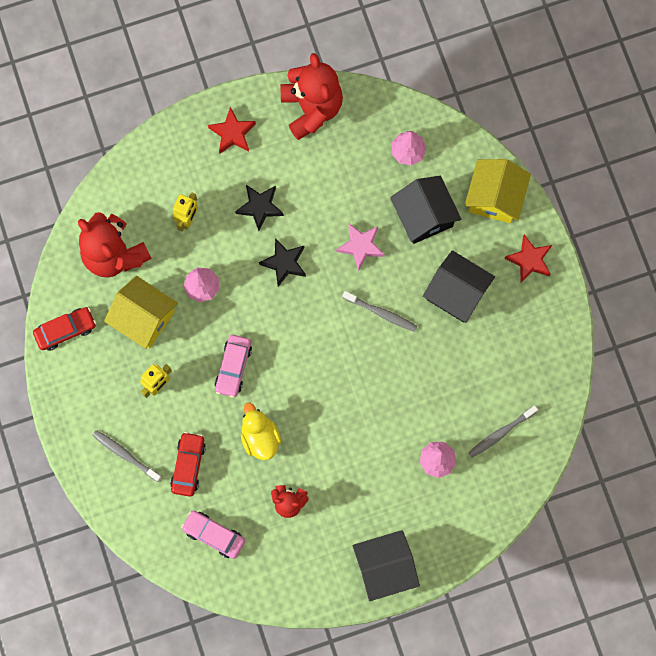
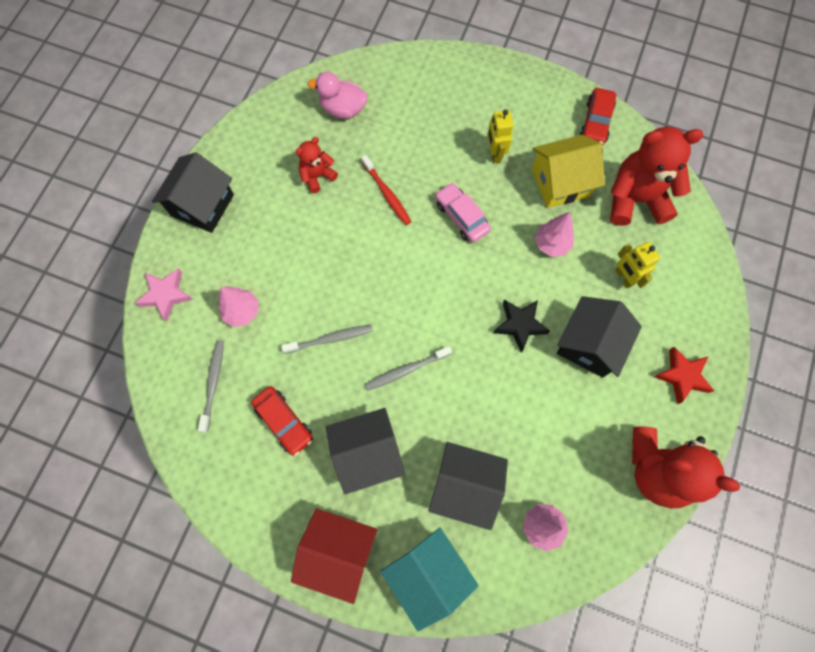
camera: 130 degrees right, 5 degrees down
grey toothbrush [92,430,161,482] -> grey toothbrush moved to [281,325,373,354]
red car [170,432,206,497] -> red car moved to [251,386,313,456]
pink car [181,511,245,559] -> pink duck [308,72,368,119]
black star [235,185,284,231] -> black house [557,296,642,378]
yellow duck [241,403,281,460] -> red toothbrush [361,155,411,225]
pink star [336,223,385,271] -> pink star moved to [135,268,193,321]
yellow house [465,159,531,224] -> turquoise house [380,528,479,631]
red star [504,234,552,283] -> red house [291,508,377,604]

